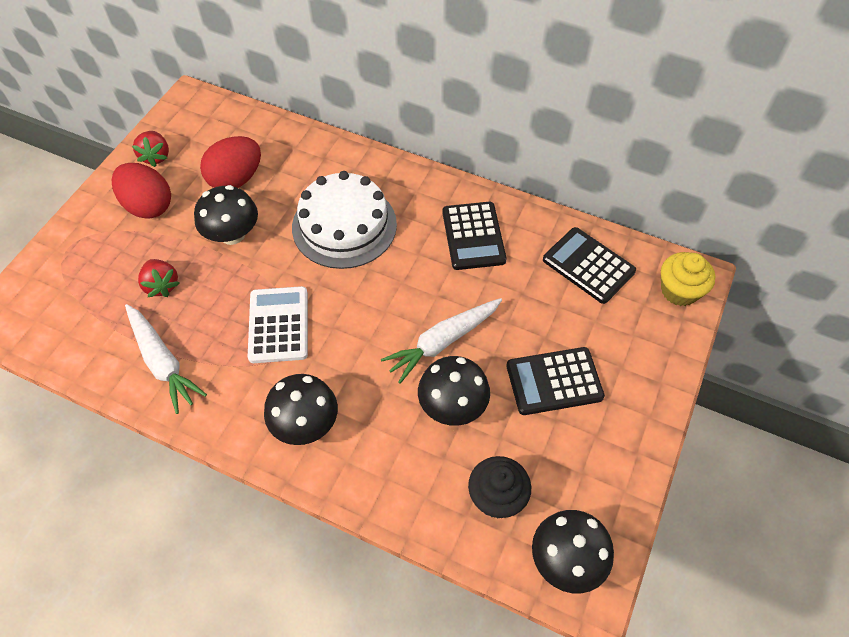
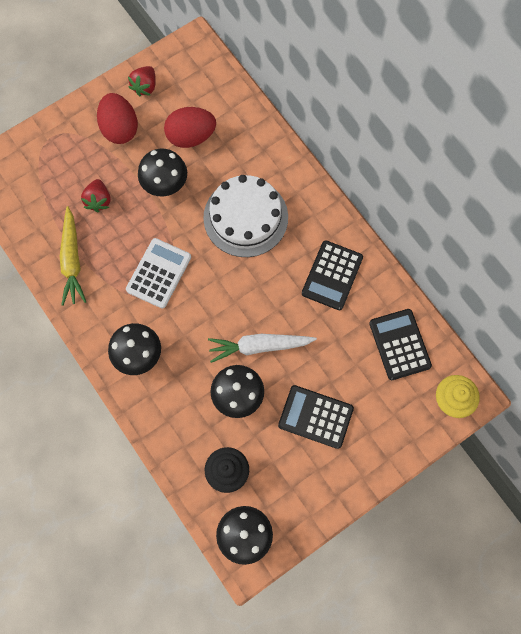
camera: 30 degrees right, 15 degrees up
white carrot [125,304,207,414] -> yellow carrot [60,206,86,306]

